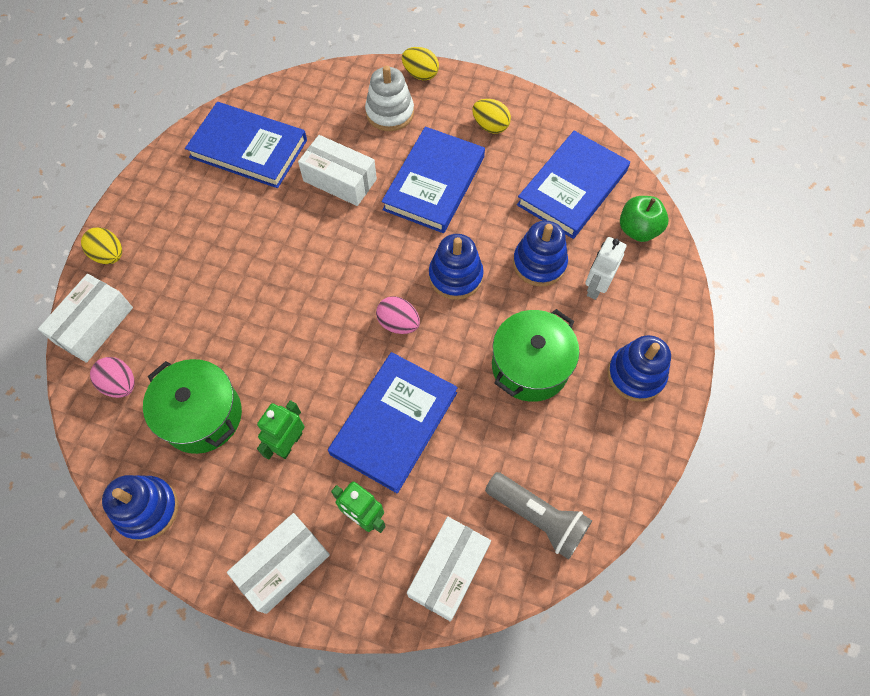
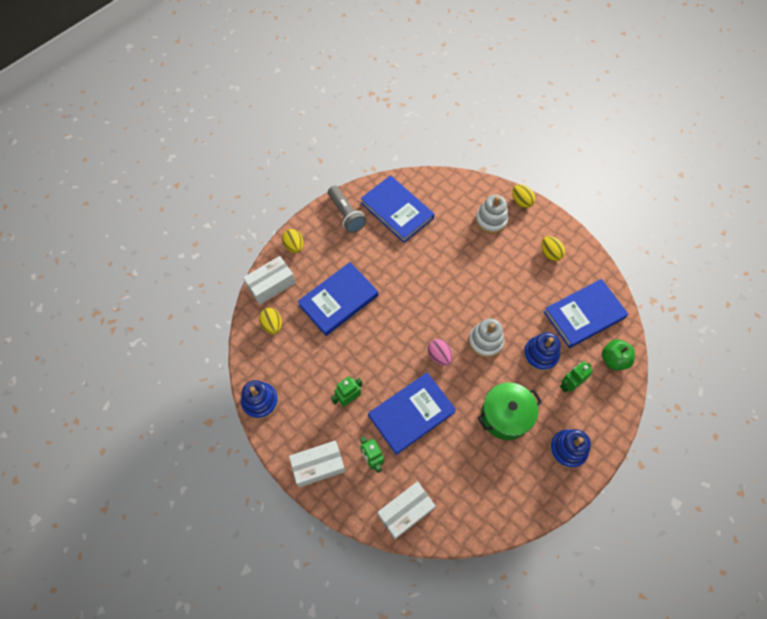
camera: 25 degrees right, 0 degrees up
pink egg [90,357,135,398] -> yellow egg [259,308,282,334]
green pot [143,359,242,454] -> none
white box [298,135,377,206] -> none
blue book [381,127,485,233] -> blue book moved to [297,262,378,336]
blue stacking toy [429,234,484,300] -> white stacking toy [468,318,504,358]
grey flashlight [485,472,592,559] -> grey flashlight moved to [328,186,366,233]
white robot [585,237,626,300] -> green robot [560,361,593,393]

